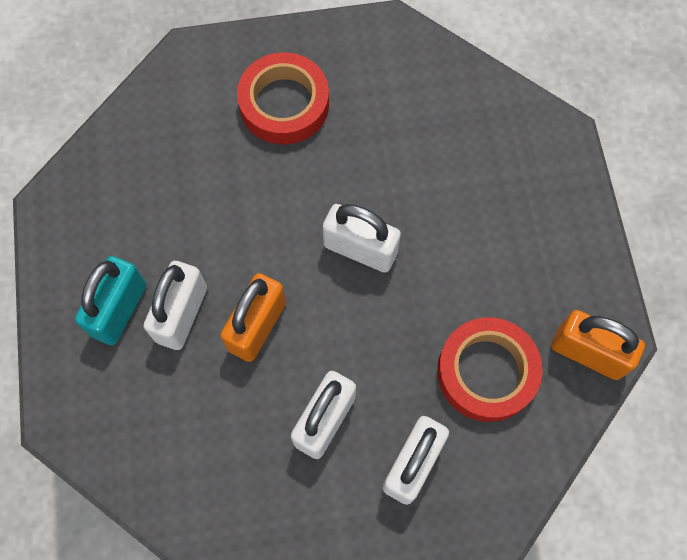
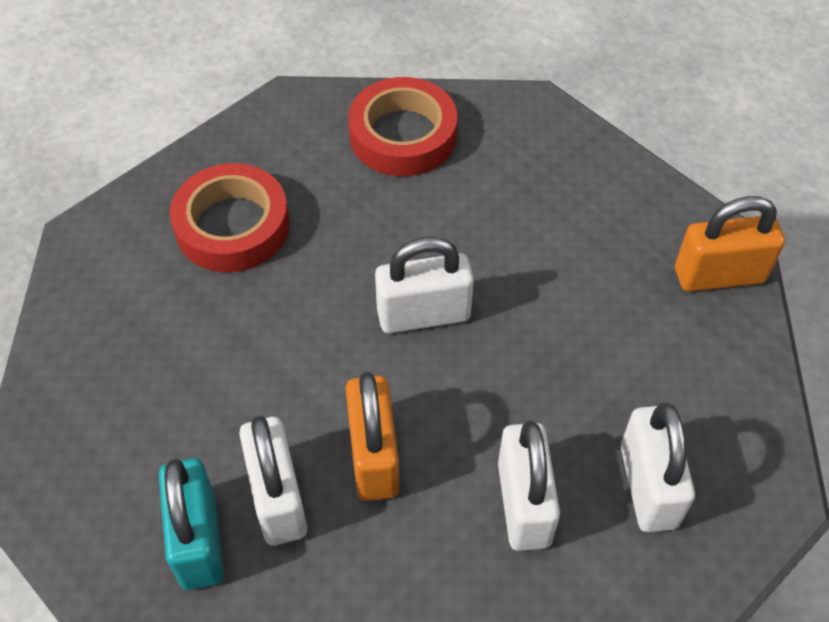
camera: 35 degrees left, 15 degrees down
red tape [437,317,543,422] -> red tape moved to [348,77,457,176]

